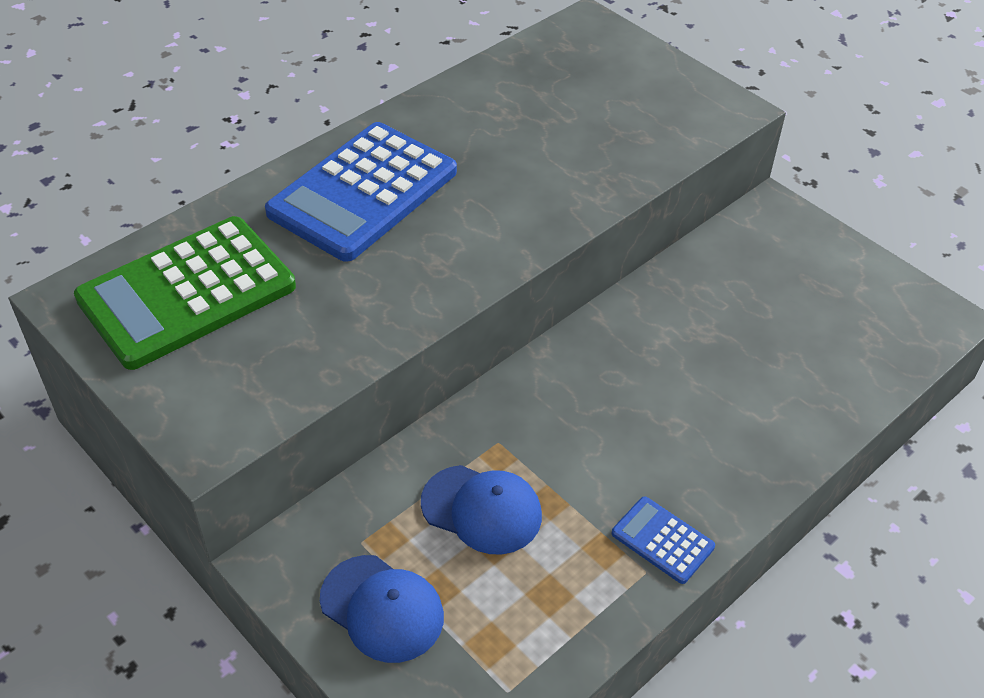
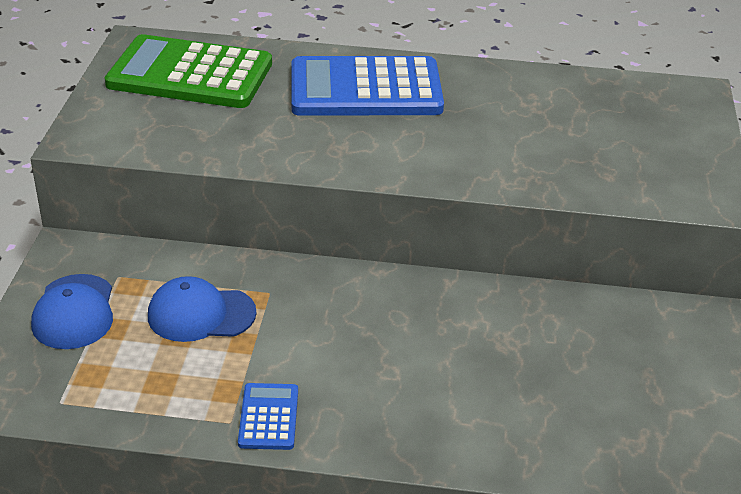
camera: 50 degrees right, 10 degrees down
blue cap [421,465,542,555] -> blue cap turned 105 degrees clockwise [148,276,257,342]

